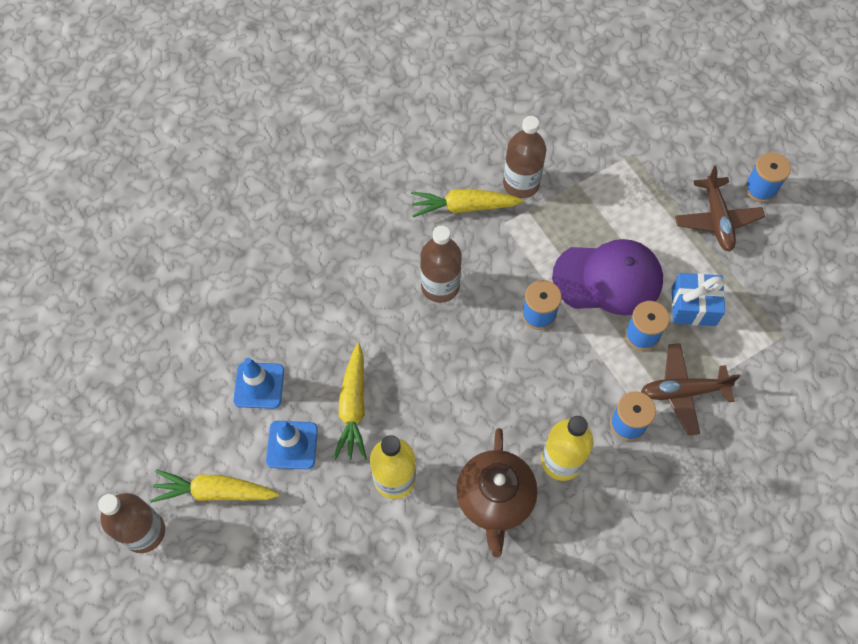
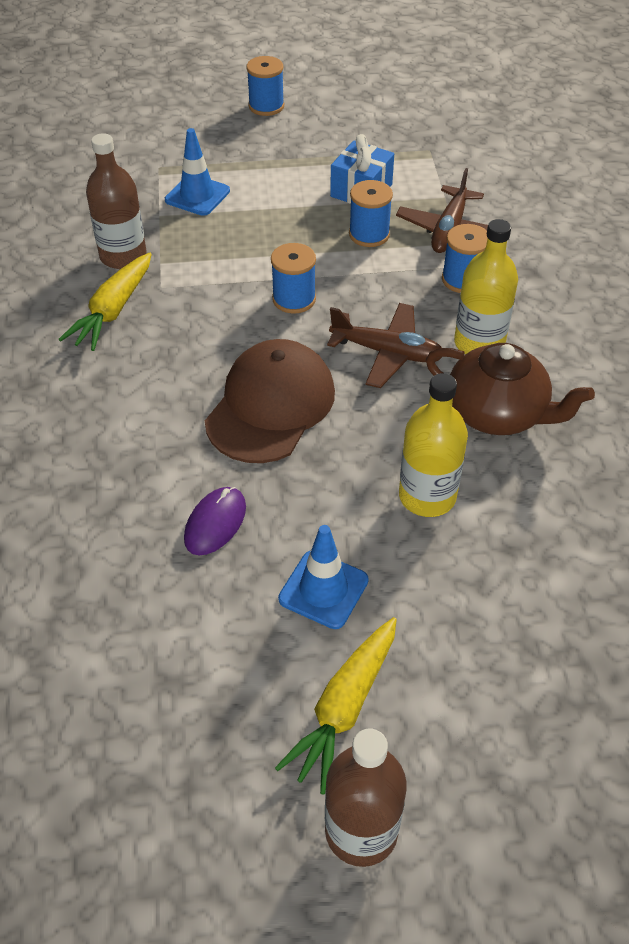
camera: 65 degrees left, 15 degrees down
blue traffic cone [233,358,284,409] -> blue traffic cone moved to [165,128,230,216]
yellow carrot [333,343,367,460] -> none
brown bottle [420,226,462,303] -> none
purple cap [552,239,663,316] -> none
brown plane [675,166,765,251] -> brown plane moved to [327,303,442,388]
none -> purple mouse [184,487,246,555]
none -> brown cap [205,339,335,463]

